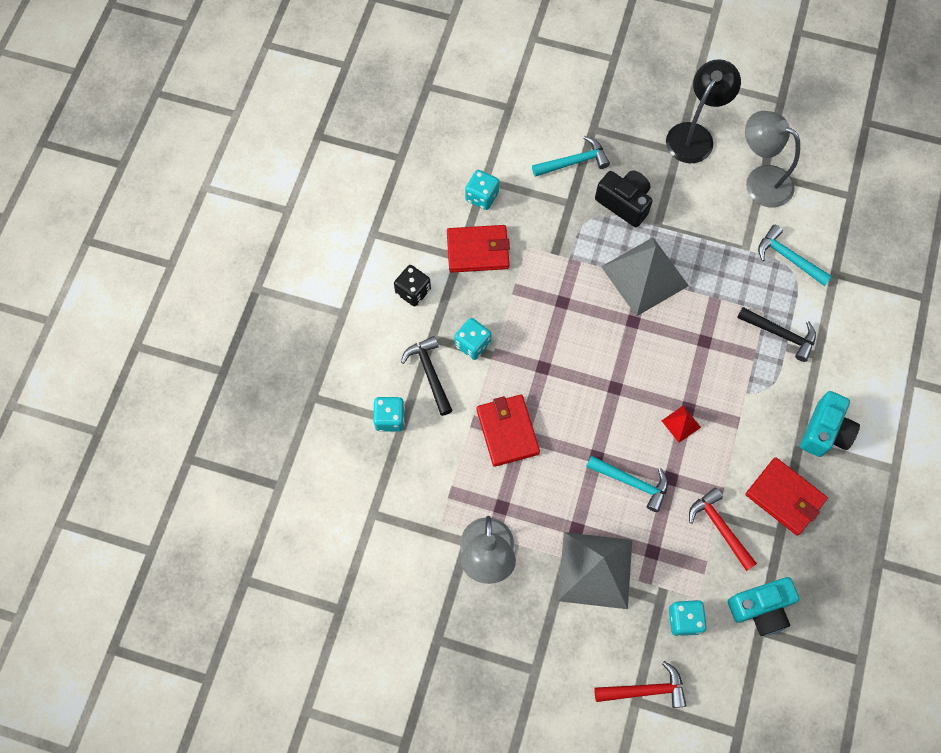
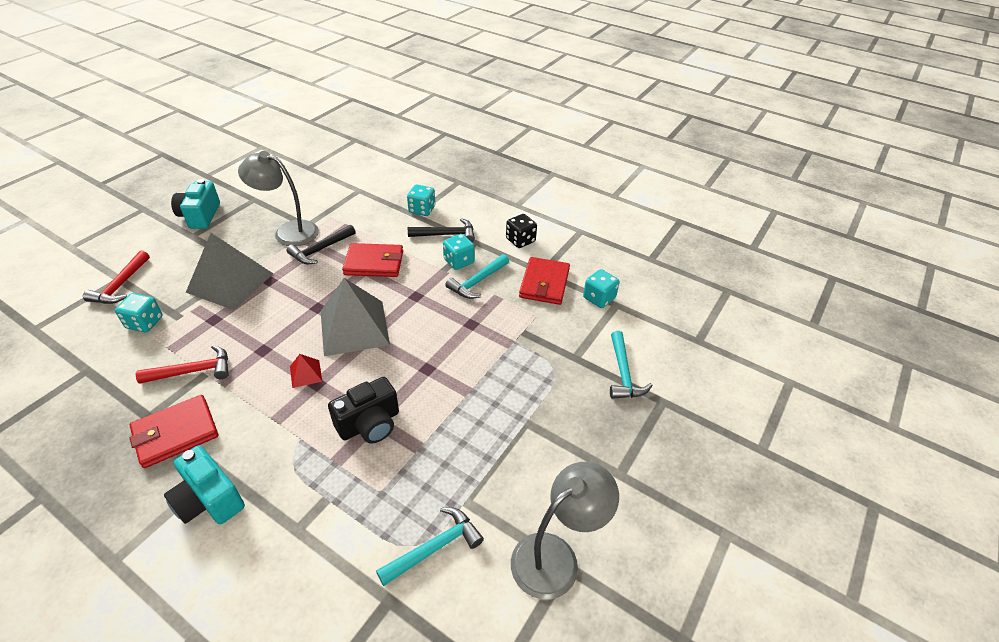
camera: 105 degrees right, 25 degrees down
turquoise hammer [586,456,668,512] -> turquoise hammer moved to [445,254,509,299]
black camera [595,171,653,227] -> black camera moved to [328,377,399,444]
grey pyramid [601,237,689,316] -> grey pyramid moved to [321,278,390,356]
black lamp [666,59,741,163] -> none
turquoise camera [728,577,799,636] -> turquoise camera moved to [171,179,220,229]
black hammer [737,307,816,362] -> black hammer moved to [287,225,356,264]

